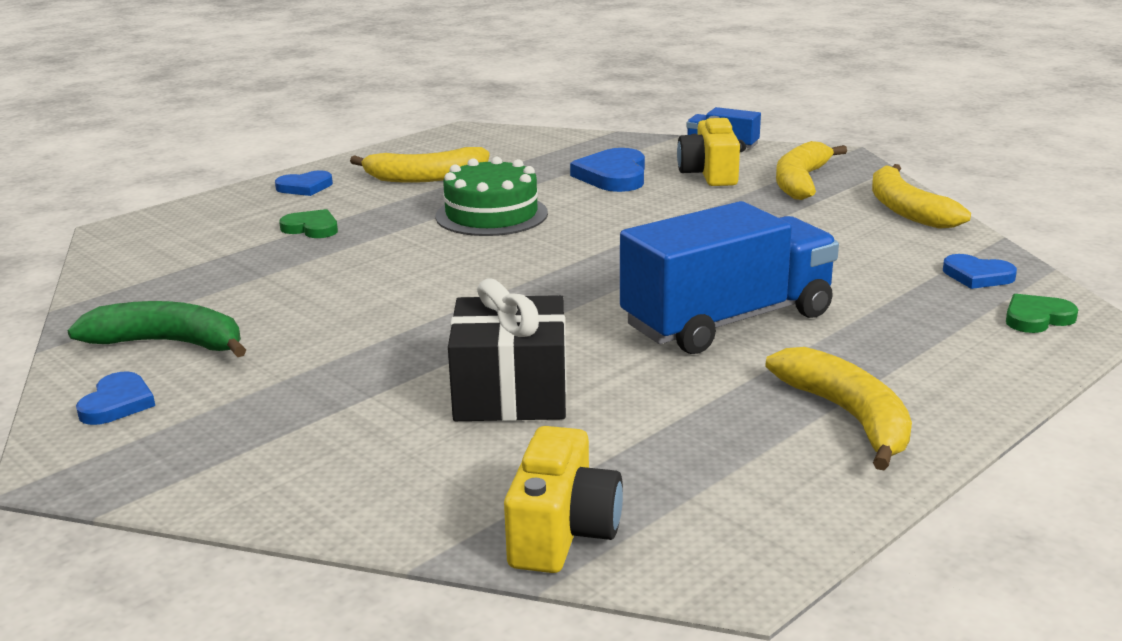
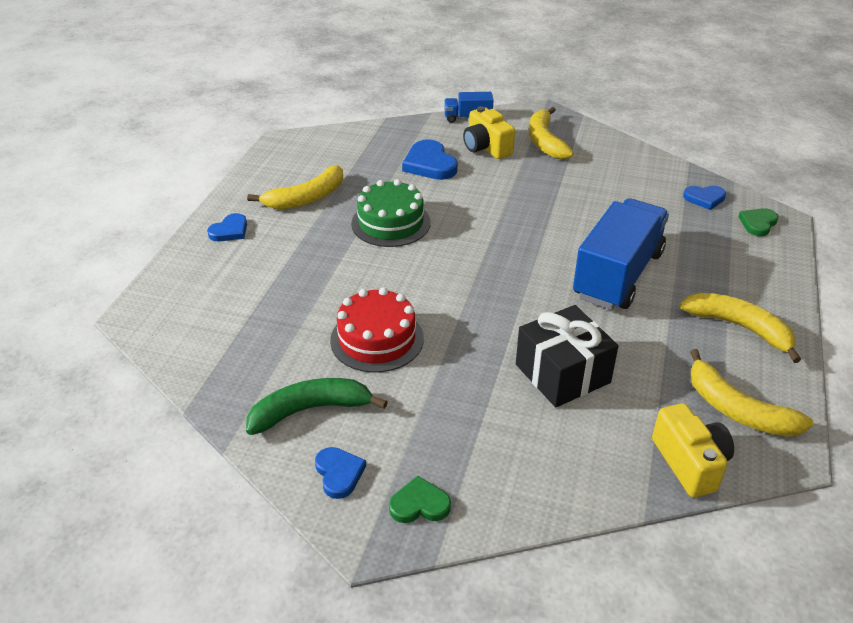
camera: 30 degrees left, 15 degrees up
green heart [279,209,338,238] -> green heart moved to [389,476,451,523]
yellow banana [872,164,971,229] -> yellow banana moved to [690,349,814,437]
none -> red cake [330,287,424,373]

